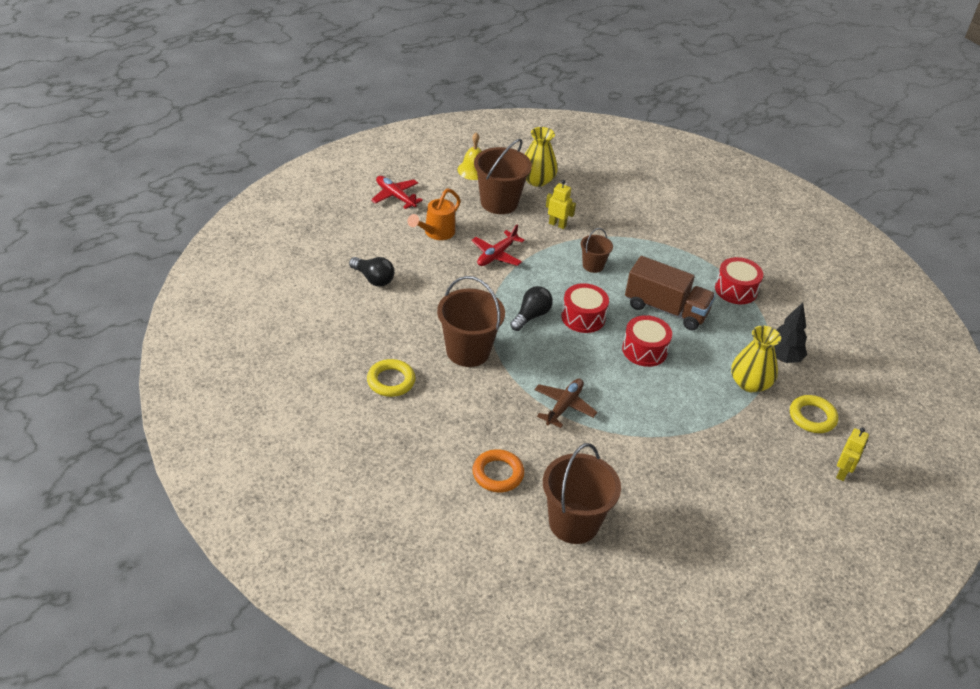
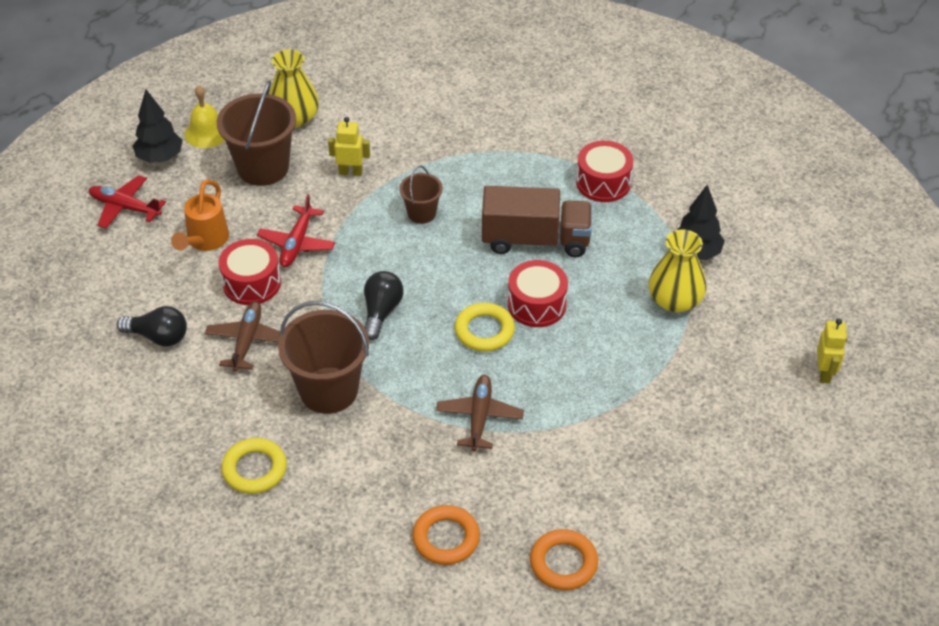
camera: 20 degrees left, 5 degrees up
brown bucket [543,443,621,544] -> orange ring [530,529,598,590]
red drum [561,283,609,333] -> red drum moved to [219,239,281,305]
yellow ring [790,395,838,433] -> yellow ring moved to [454,303,515,352]
none -> black tree [133,89,183,163]
none -> brown plane [205,301,280,372]

